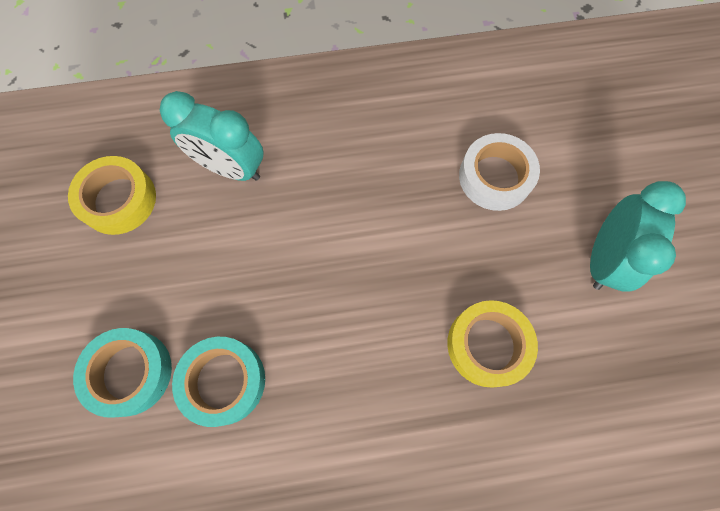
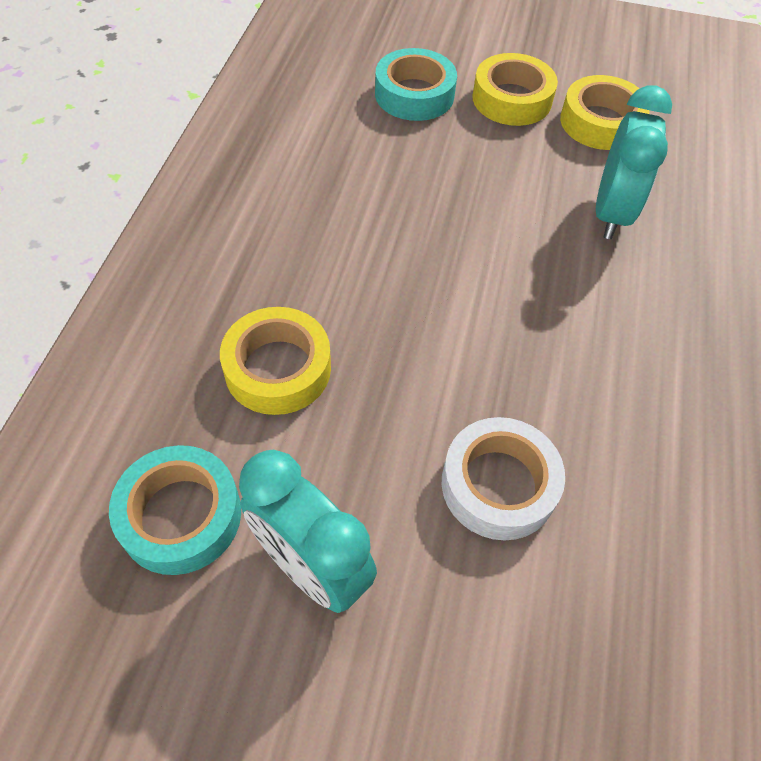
camera: 110 degrees right, 15 degrees down
turquoise clock [160,91,264,181] -> turquoise clock turned 150 degrees clockwise [596,86,672,239]
turquoise tape [172,337,265,427] -> turquoise tape moved to [109,445,241,575]
none -> yellow tape [473,53,558,126]

